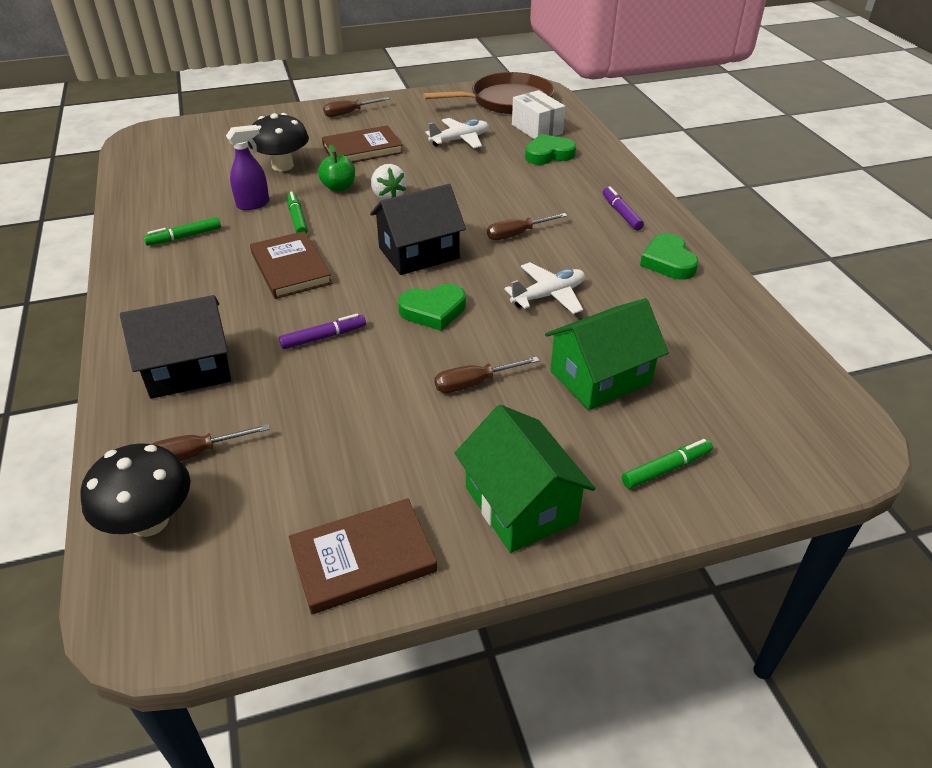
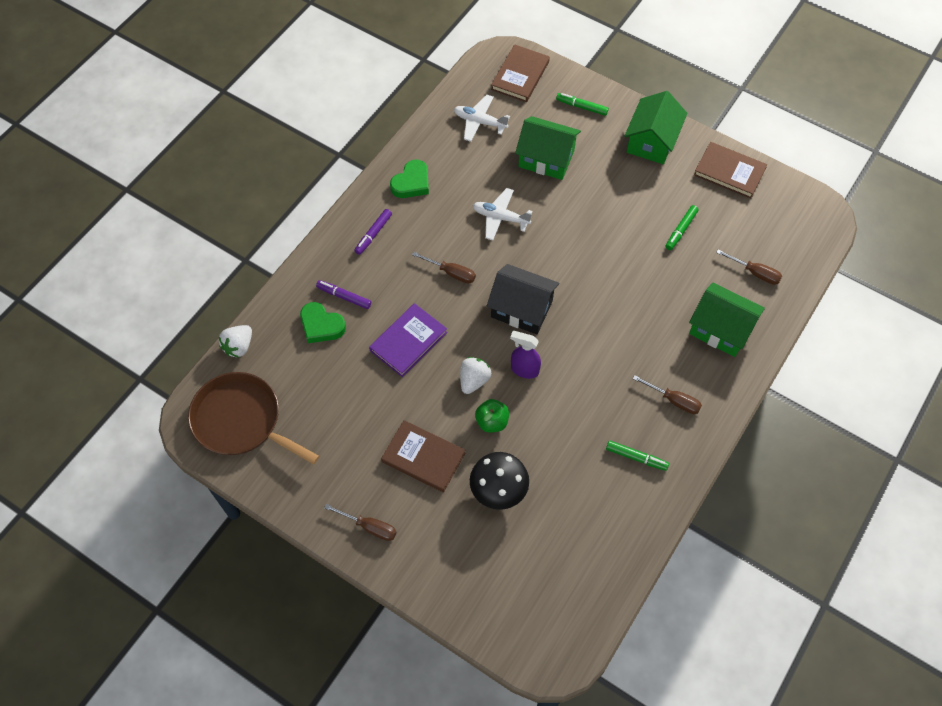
camera: 130 degrees left, 20 degrees up
black mushroom [80,443,190,537] -> none
black house [120,295,231,399] -> green house [689,283,765,357]
purple spray bottle [226,125,269,210] -> purple spray bottle moved to [510,331,541,379]
brown book [250,231,332,299] -> brown book moved to [491,44,550,102]
purple marker [279,314,366,349] -> purple marker moved to [316,280,371,309]
green marker [287,192,308,234] -> green marker moved to [665,205,699,250]
green heart [398,284,466,331] -> none
white plane [425,118,489,148] -> white plane moved to [454,95,510,142]
brown screwdriver [434,357,539,393] -> brown screwdriver moved to [633,375,702,414]
white box [512,90,565,139] -> none
none -> white strawberry [219,325,252,357]
none -> purple book [369,303,447,377]

